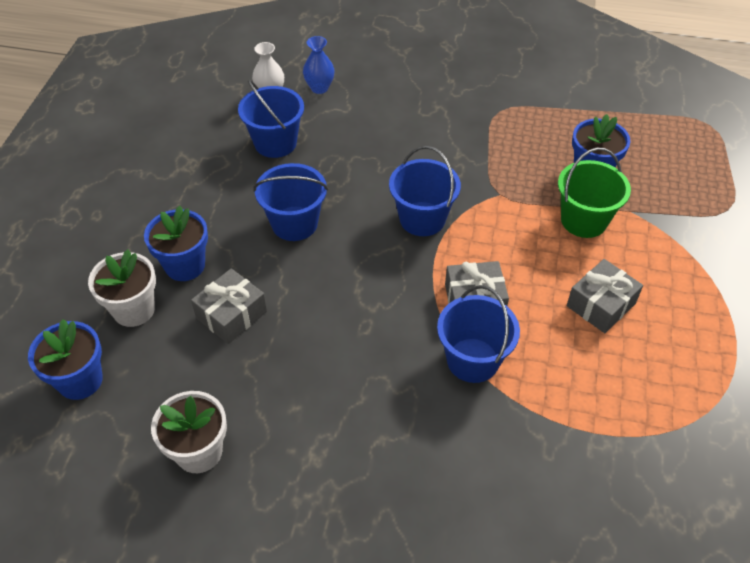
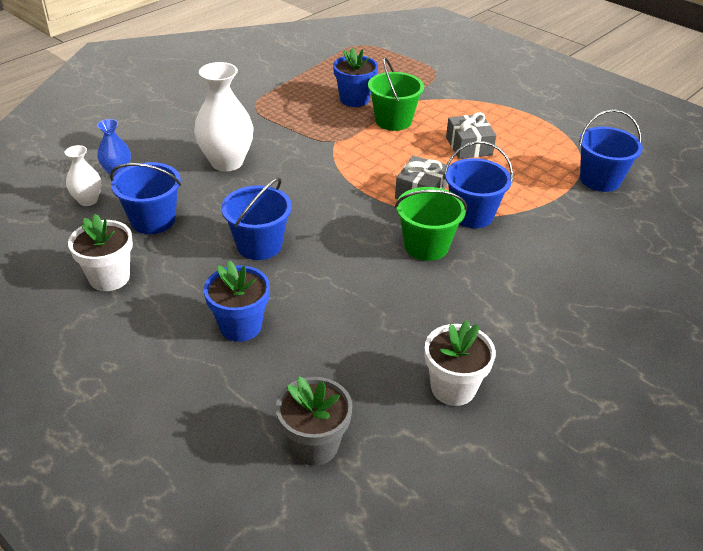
camera: 60 degrees left, 10 degrees down
blue flower pot [28,319,103,400] -> grey flower pot [276,377,353,466]
white flower pot [88,249,156,327] -> white flower pot moved to [68,214,133,291]
grey gift [191,269,267,344] -> none
blue bucket [389,146,461,236] -> blue bucket moved to [579,109,643,192]
none -> white vase [194,62,254,171]
none -> green bucket [395,187,467,261]

